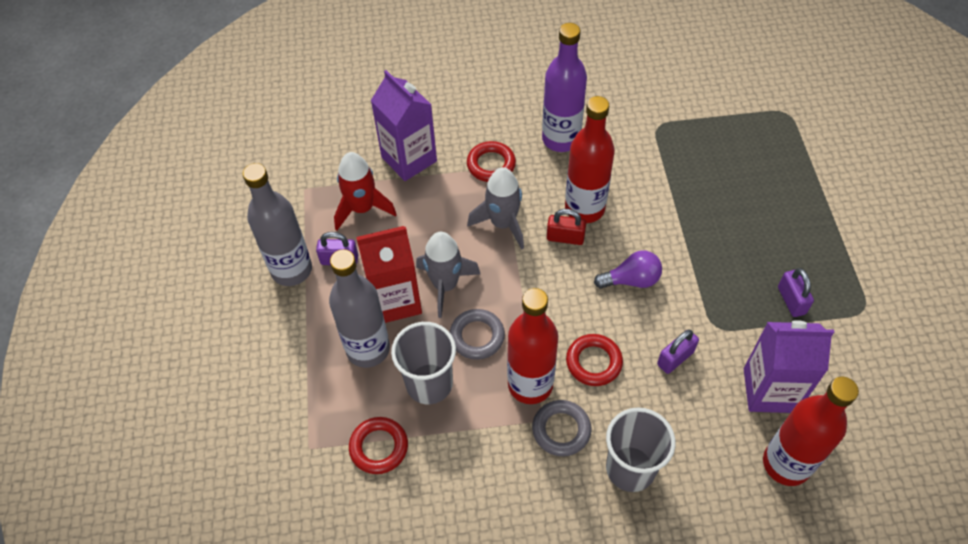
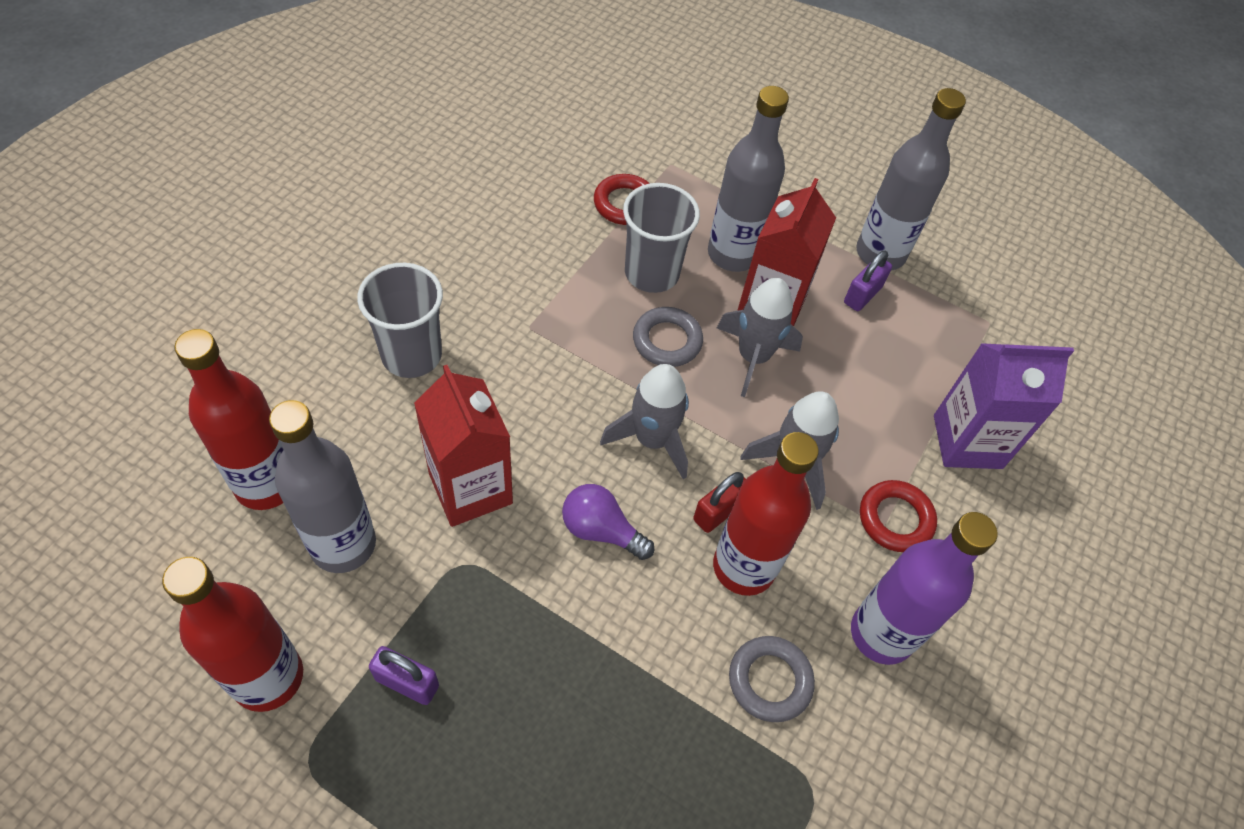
camera: 120 degrees right, 0 degrees up
red rocket [334,152,397,230] -> none
red bottle [507,288,558,404] -> red bottle moved to [162,557,303,712]
grey ring [532,400,591,456] -> grey ring moved to [729,636,815,722]
red ring [566,334,623,386] -> none
purple light bulb [594,250,662,289] -> purple light bulb turned 90 degrees clockwise [562,484,654,560]
purple padlock [657,330,699,374] -> red carton [414,365,513,527]
purple carton [744,320,834,413] -> grey bottle [269,400,376,573]
none -> grey rocket [600,364,689,479]

